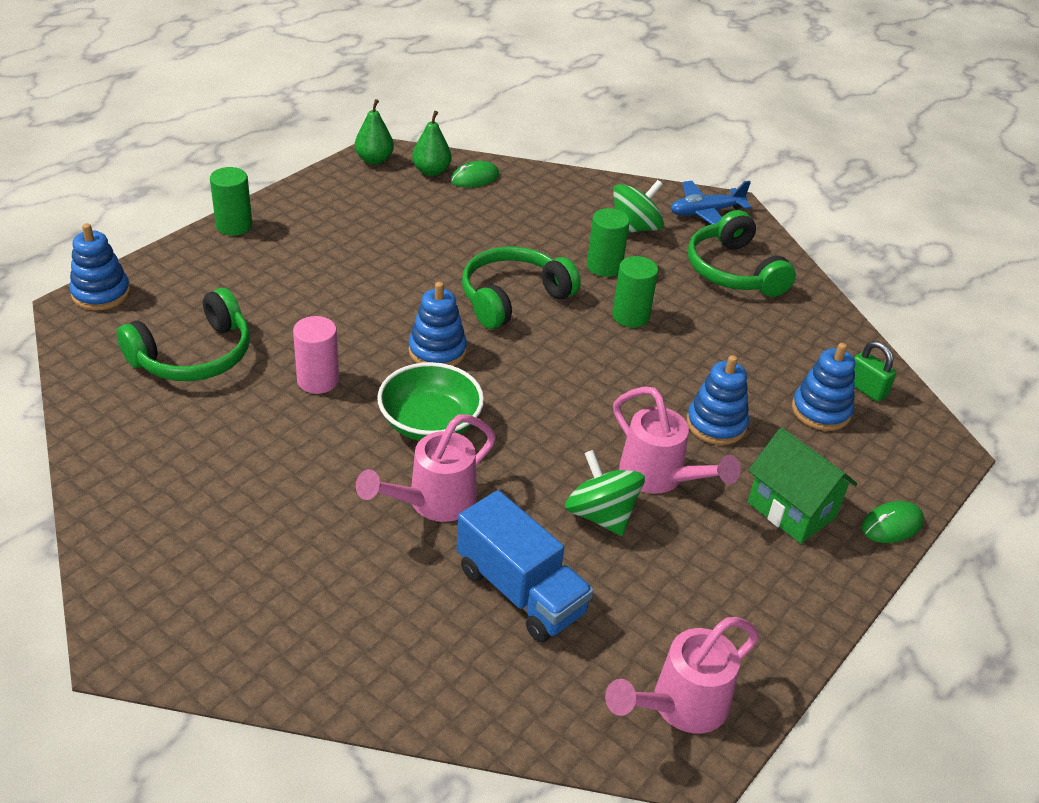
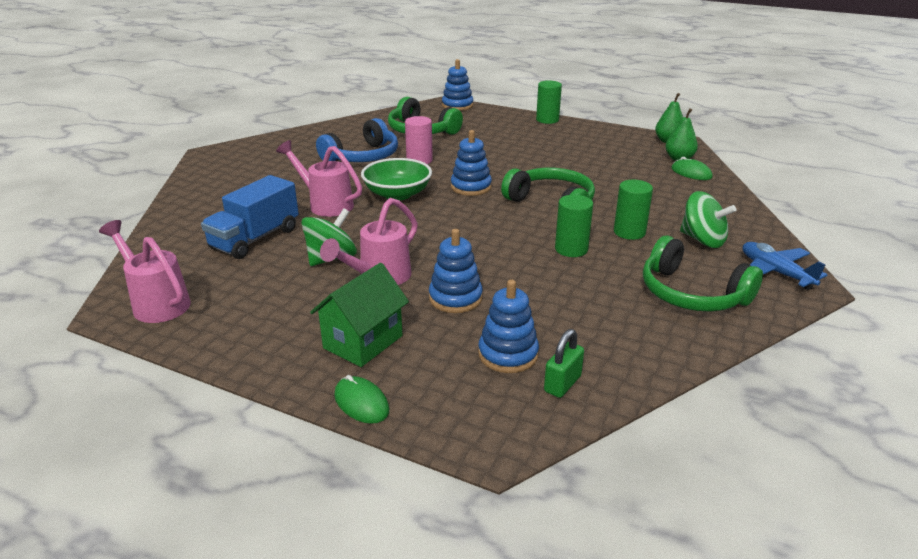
camera: 80 degrees right, 10 degrees down
green headphones [688,210,796,297] -> green headphones turned 105 degrees counterclockwise [643,236,763,312]
none -> blue headphones [316,118,398,162]

